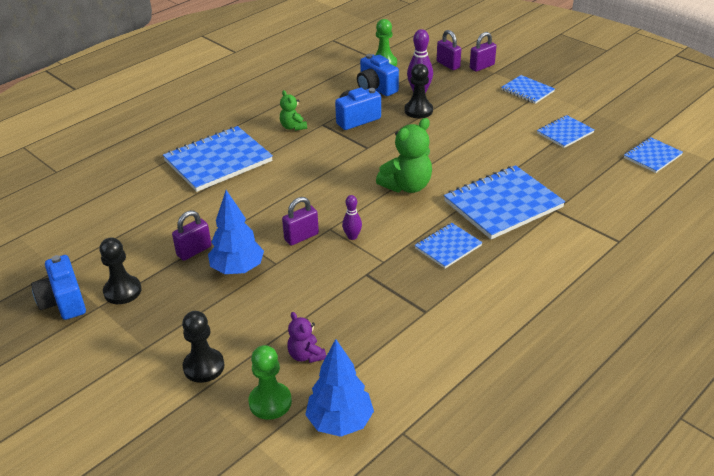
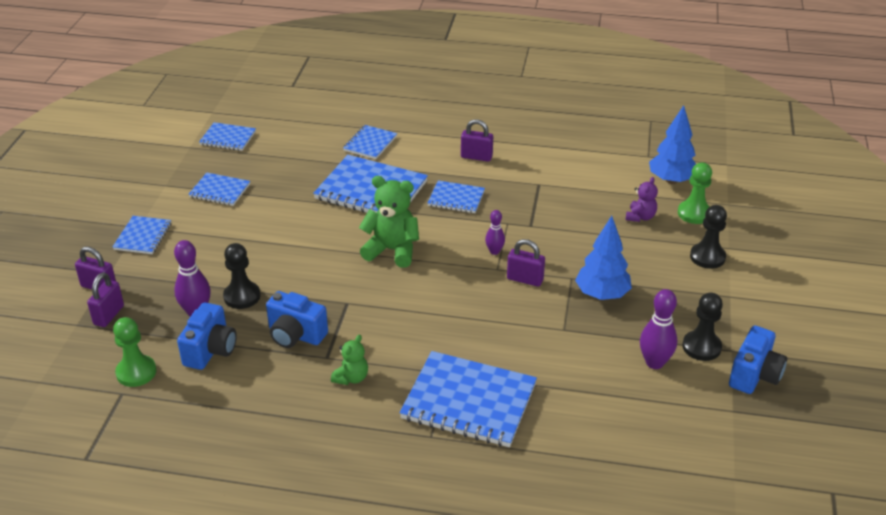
camera: 125 degrees left, 0 degrees up
purple padlock [172,210,211,261] -> purple padlock moved to [461,119,493,162]
none -> blue notebook [343,125,397,159]
none -> purple bowling pin [640,289,677,369]

